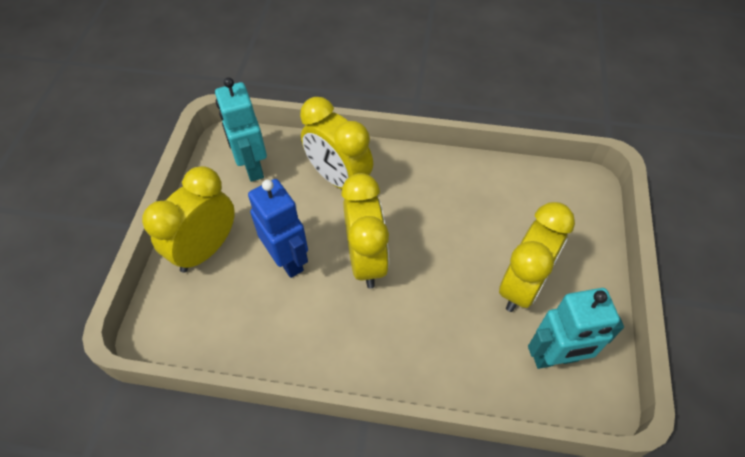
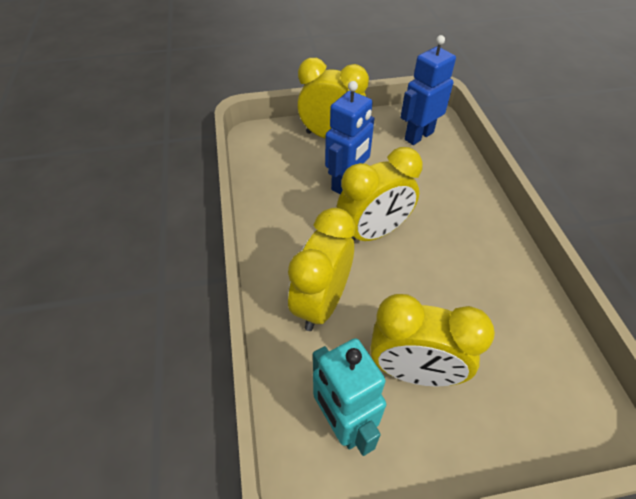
camera: 70 degrees right, 5 degrees down
turquoise robot [215,77,267,182] -> blue robot [400,35,456,145]
yellow clock [300,97,373,189] -> yellow clock moved to [288,208,355,331]

